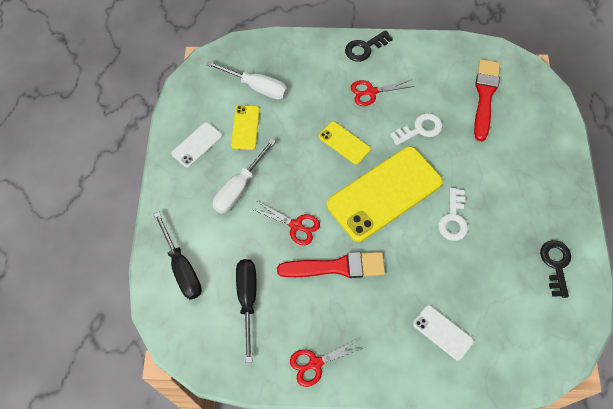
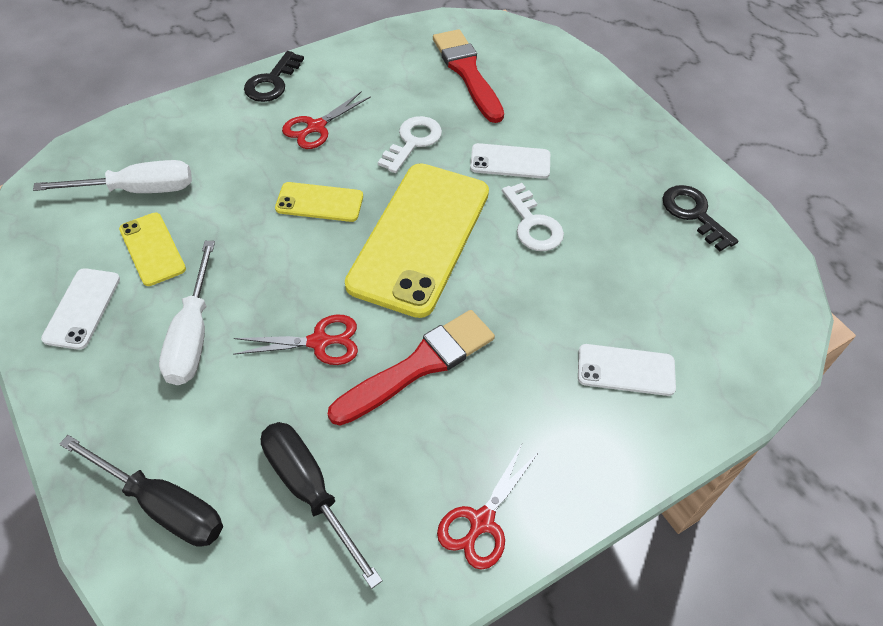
camera: 35 degrees left, 10 degrees down
none -> white phone [470,143,550,179]

